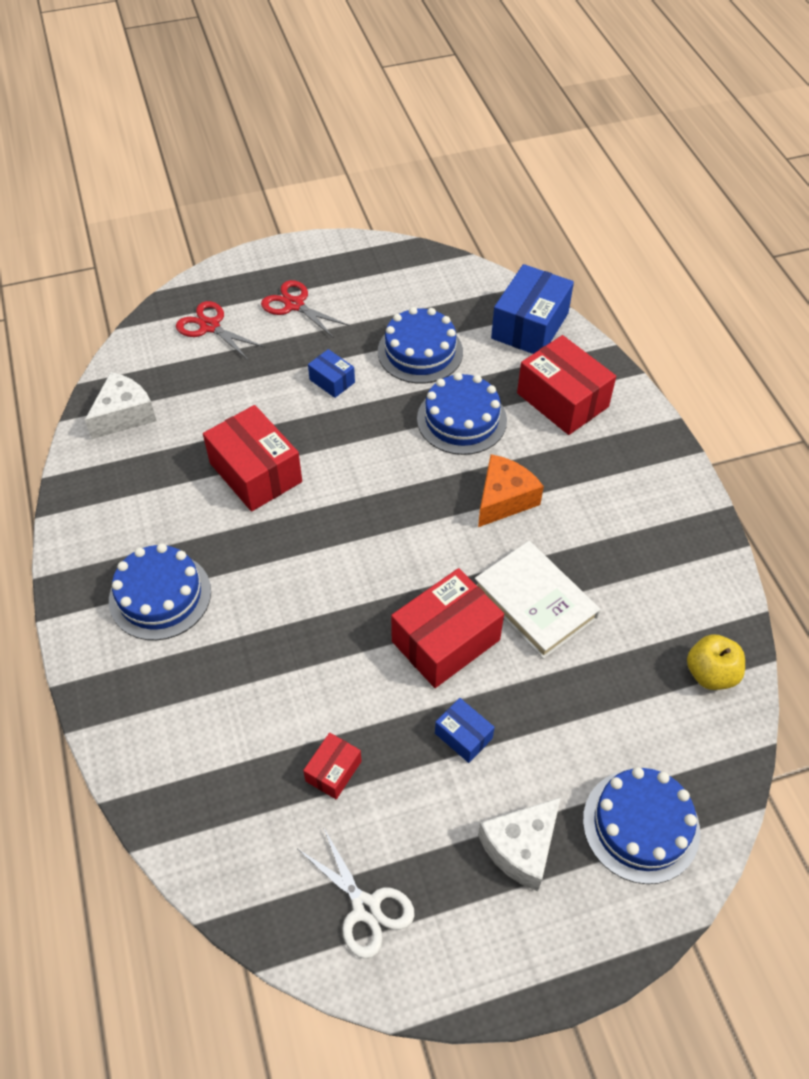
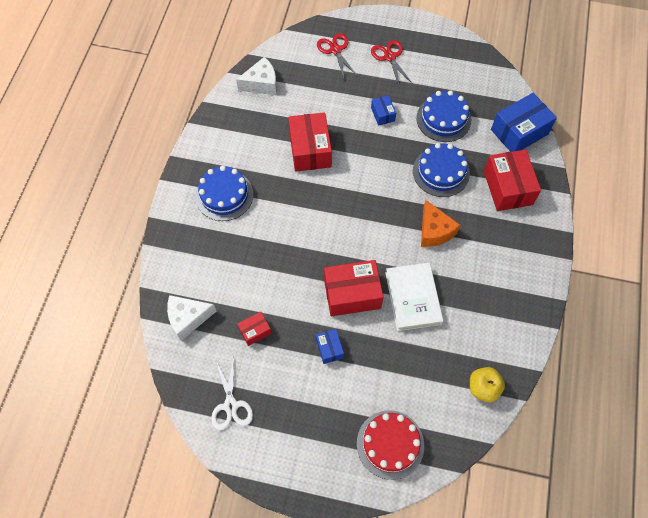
camera: 30 degrees right, 10 degrees up
orange cheese [478,454,544,527] -> orange cheese turned 90 degrees clockwise [421,200,460,247]
white cheese [478,797,561,891] -> white cheese moved to [167,295,217,341]
blue cake [583,767,700,884] -> red cake [357,410,424,480]

